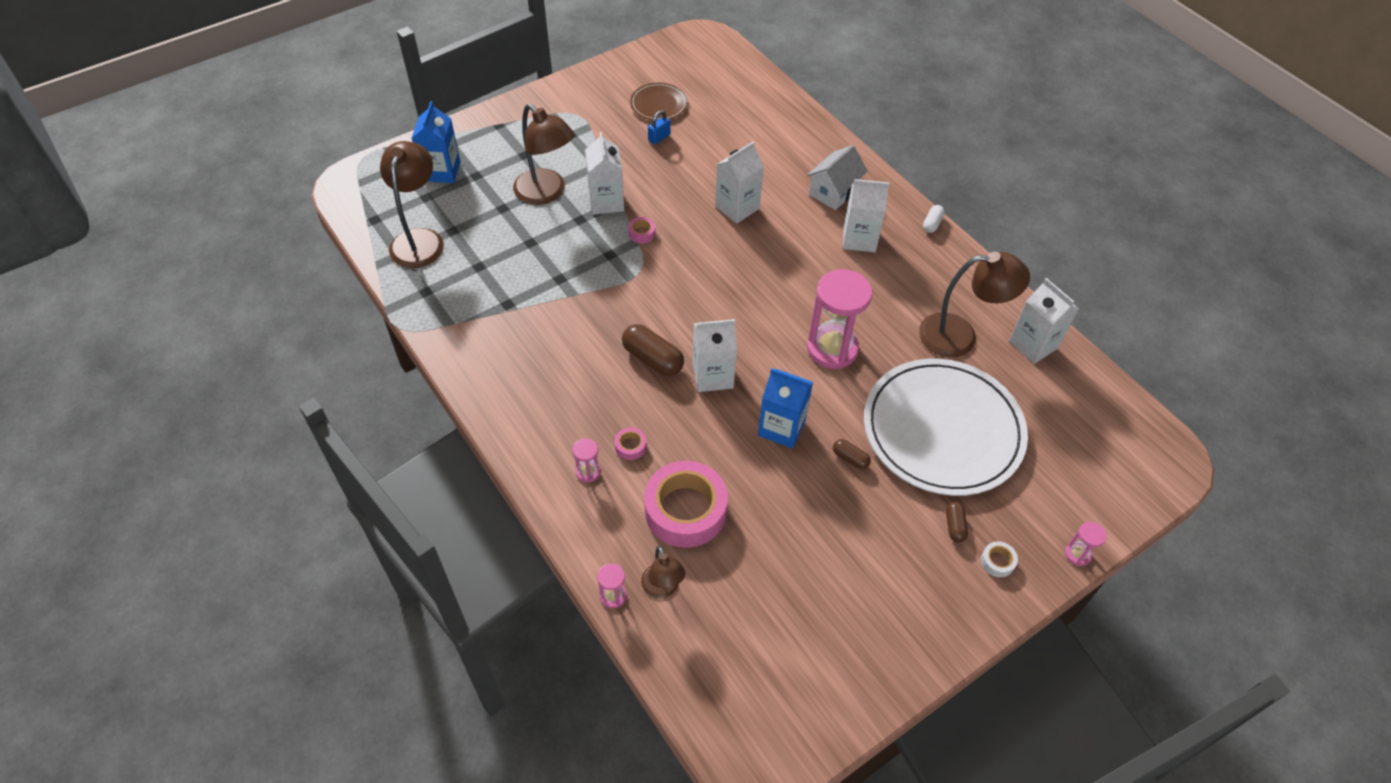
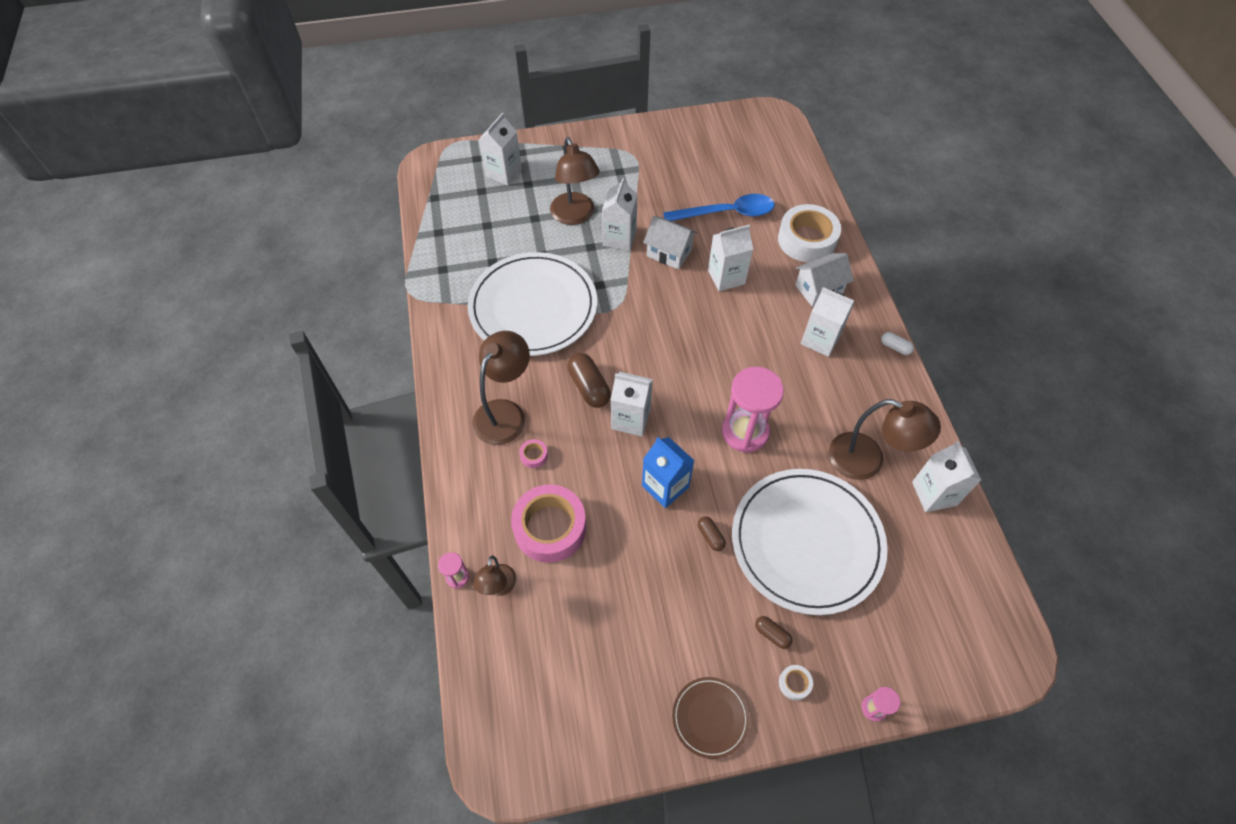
camera: 25 degrees right, 5 degrees up
brown lamp [380,141,444,268] -> brown lamp moved to [472,331,530,445]
blue carton [412,101,461,183] -> white carton [478,113,522,185]
pink hourglass [572,438,601,483] -> none
pink tape [628,217,656,243] -> none
brown plate [630,83,688,120] -> brown plate moved to [672,677,750,759]
blue padlock [648,110,671,145] -> none
white capsule [923,205,945,233] -> white capsule turned 75 degrees clockwise [881,332,914,355]
brown capsule [946,502,968,542] -> brown capsule turned 75 degrees counterclockwise [755,616,793,649]
none -> white plate [468,252,597,356]
none -> white house [643,216,698,270]
none -> blue spoon [663,194,774,221]
none -> white tape [778,204,841,262]

